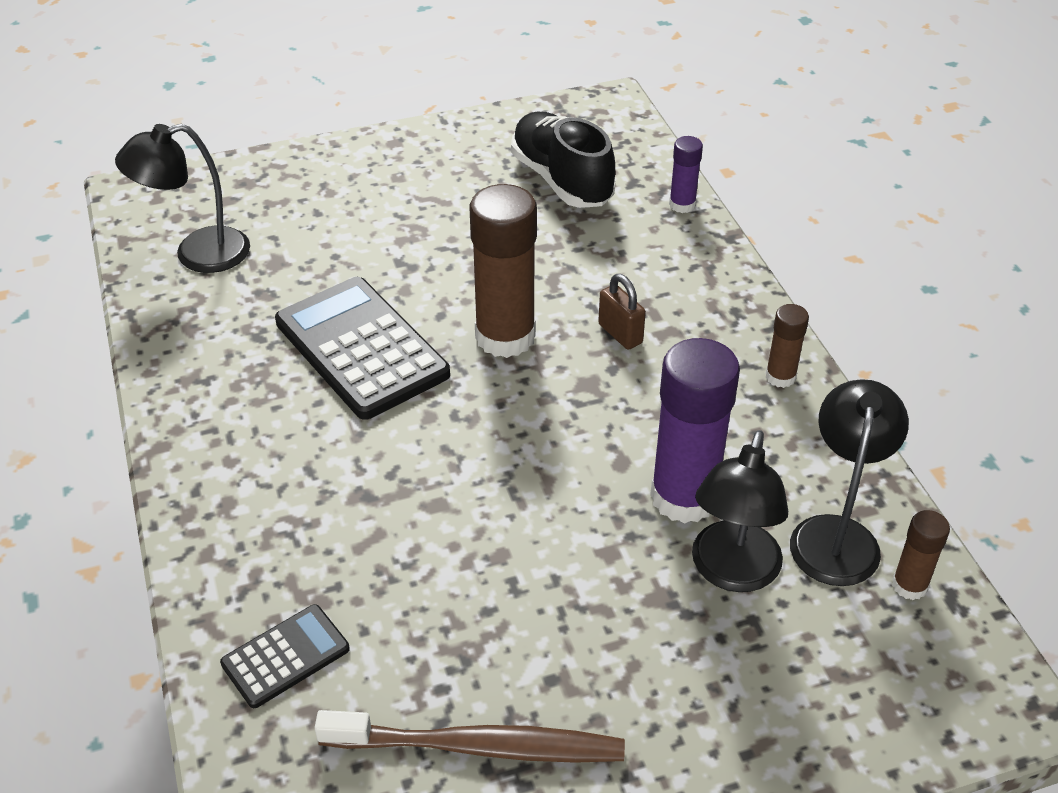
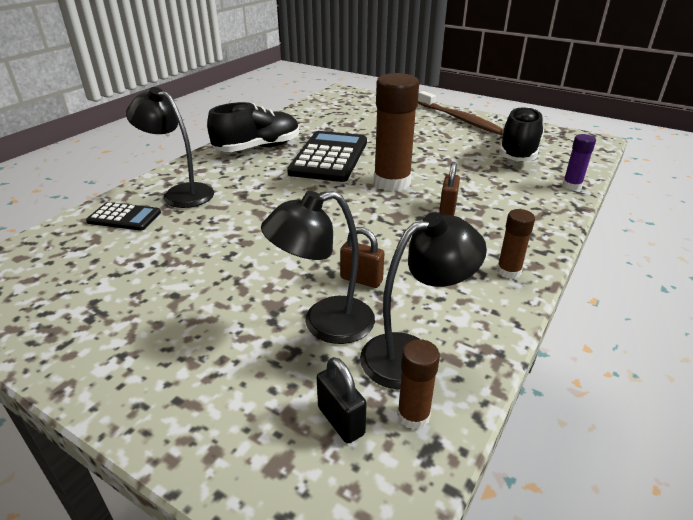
camera: 50 degrees right, 10 degrees down
black lamp [115,124,250,273] -> black lamp moved to [126,87,214,208]
brown toothbrush [315,710,625,763] -> brown toothbrush moved to [418,91,503,135]
purple glue stick [650,338,740,523] -> brown padlock [340,227,384,288]
none -> black shoe [207,102,299,152]
none -> black padlock [317,357,367,444]

